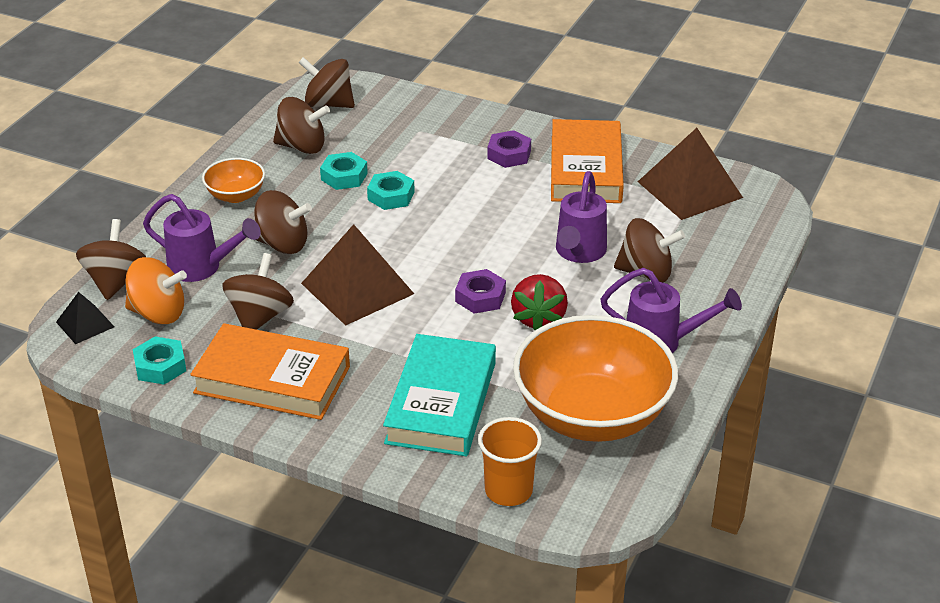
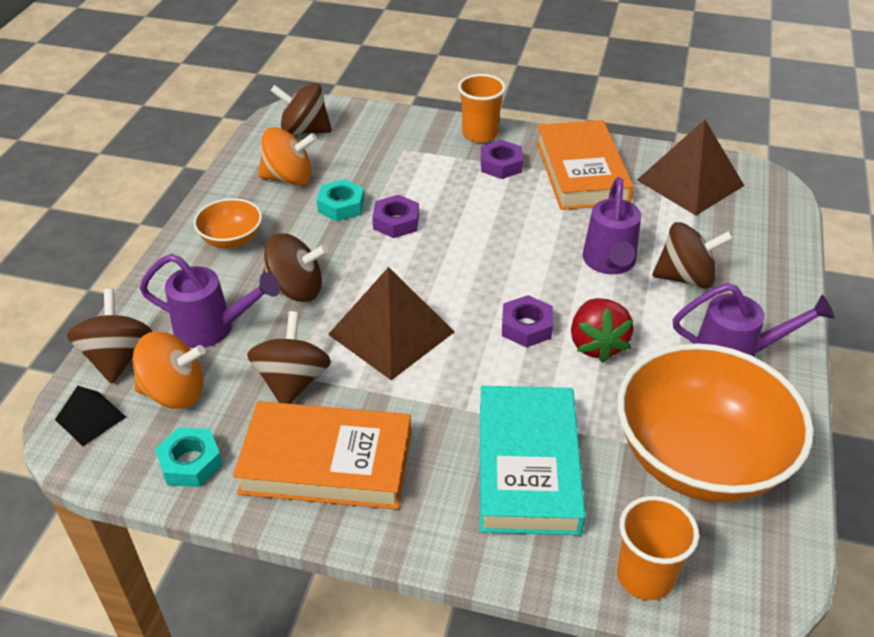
camera: 10 degrees left, 5 degrees up
brown spinning top [273,97,330,154] -> orange spinning top [258,127,317,185]
turquoise nut [367,171,415,210] -> purple nut [372,195,419,238]
none -> orange cup [458,74,506,142]

